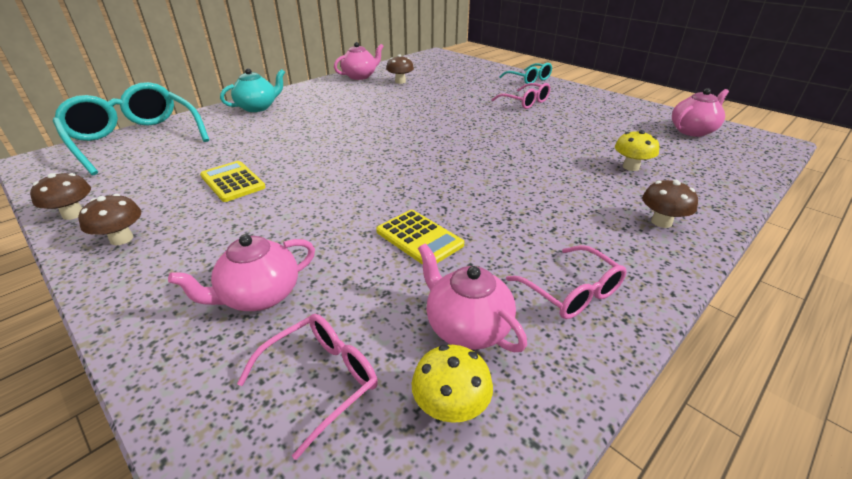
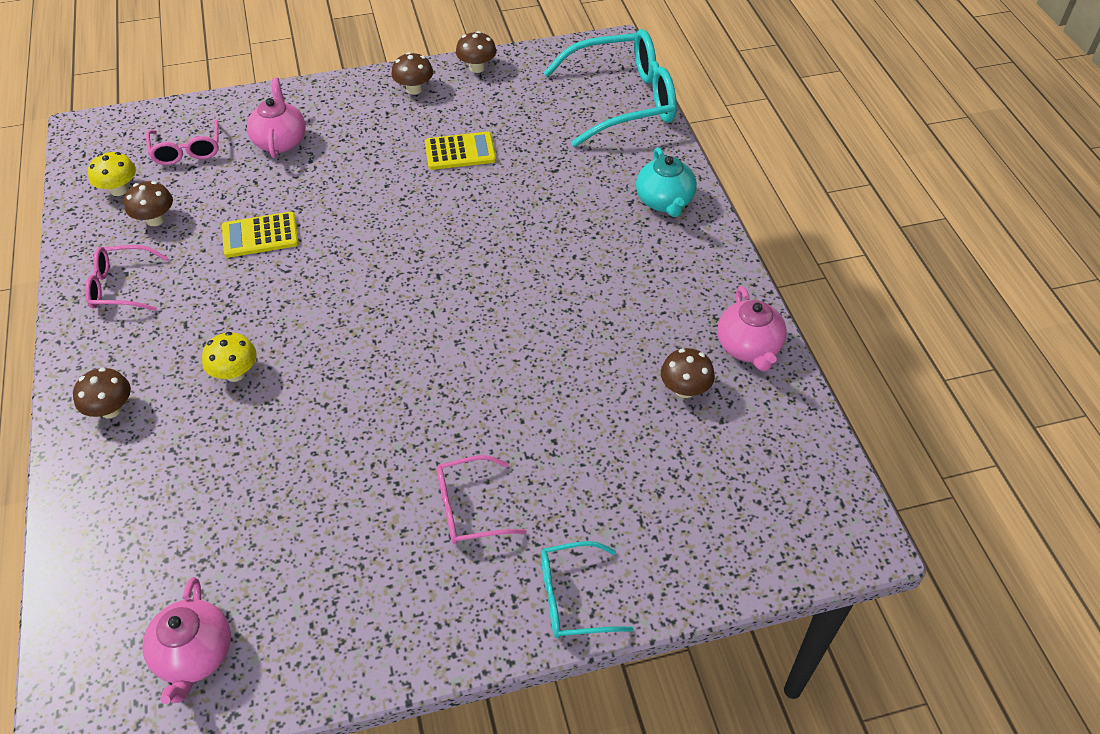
camera: 120 degrees right, 15 degrees up
pink teapot [418,243,527,352] -> brown mushroom [124,181,173,226]
yellow mushroom [615,130,659,171] -> yellow mushroom moved to [202,332,257,382]

